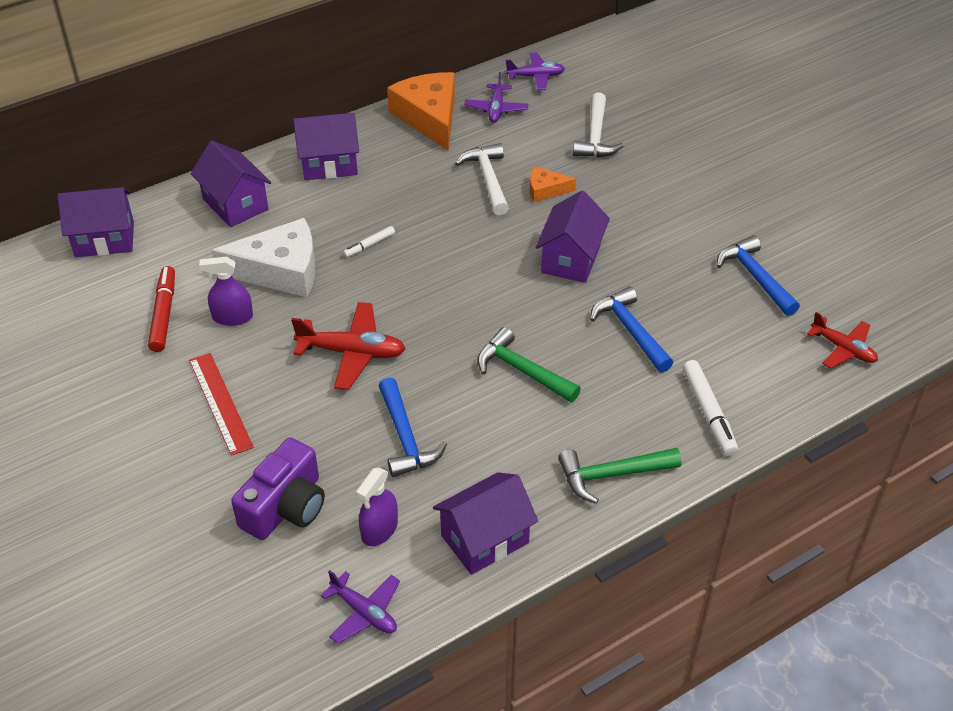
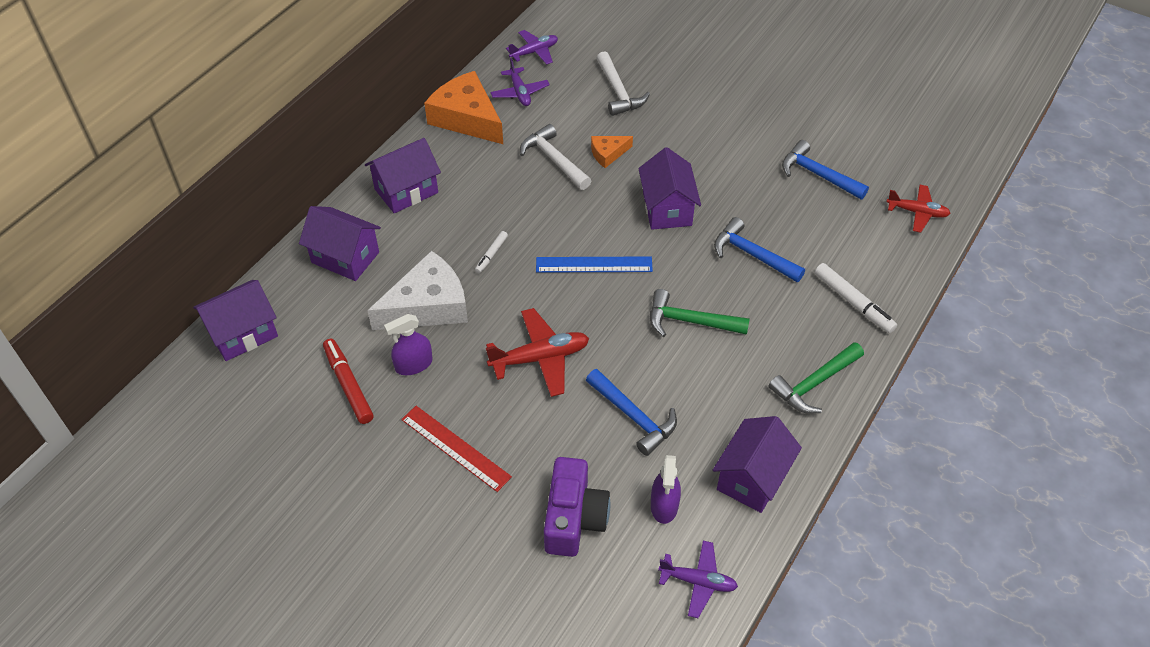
camera: 25 degrees left, 5 degrees up
none -> blue ruler [536,257,653,273]

